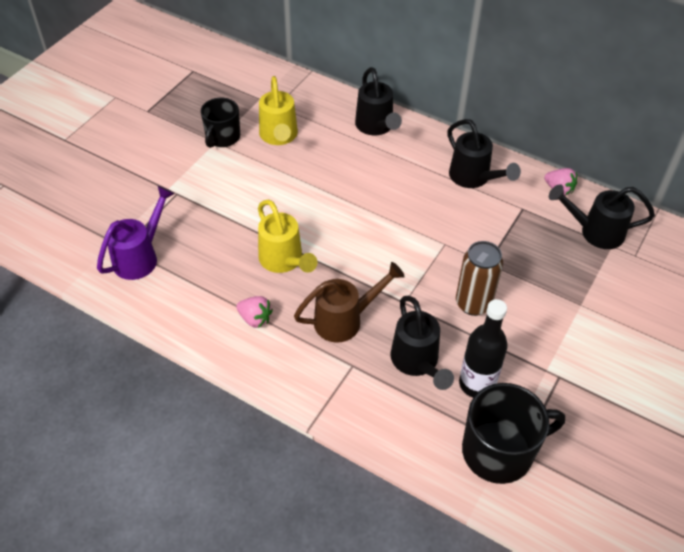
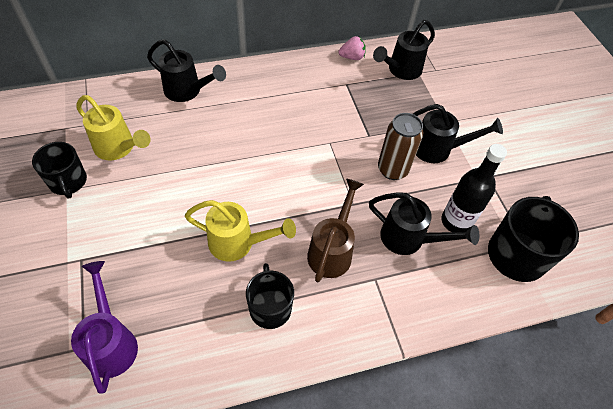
camera: 50 degrees left, 5 degrees up
pink strawberry [236,296,273,328] -> black mug [246,263,294,329]
black watering can [447,119,521,188] -> black watering can moved to [413,104,503,163]

